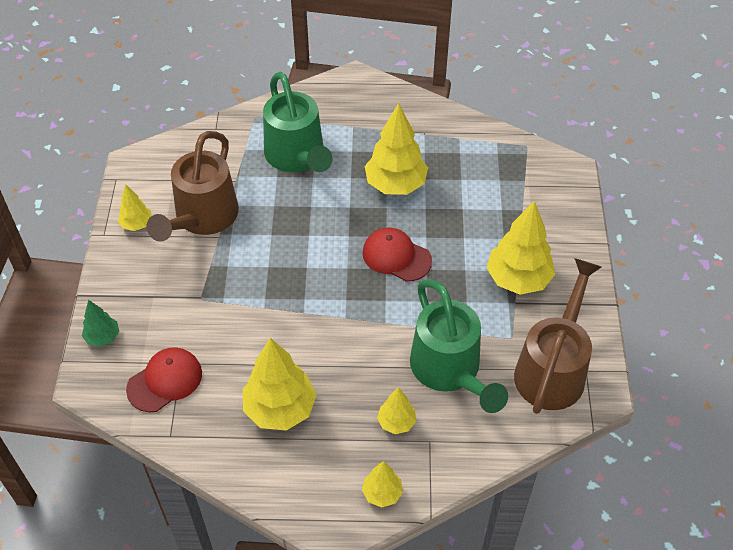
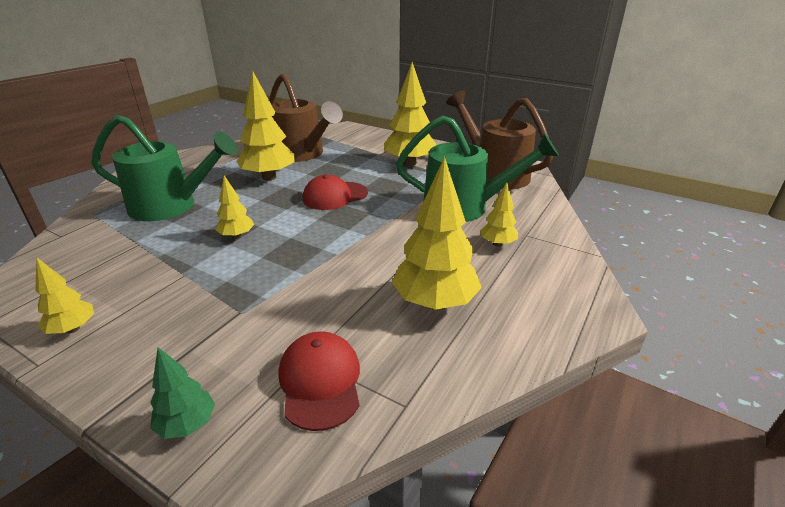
camera: 60 degrees left, 20 degrees down
brown watering can [147,131,239,242] -> brown watering can moved to [269,74,343,162]
yellow tree [362,461,403,508] -> yellow tree moved to [216,175,254,239]

